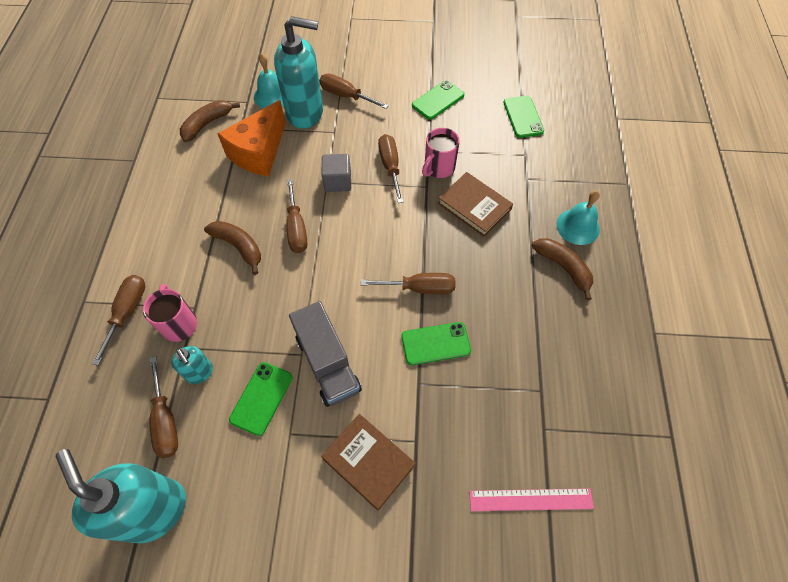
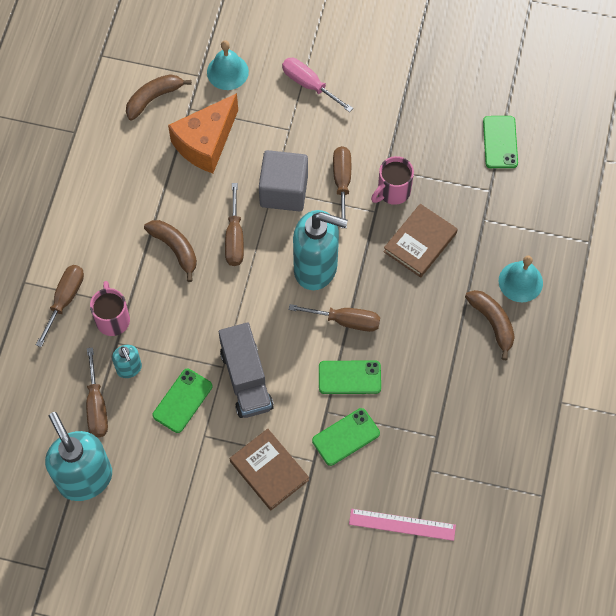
camera: 10 degrees right, 5 degrees up
turquoise soap dispenser [274,16,323,129] -> turquoise soap dispenser moved to [293,210,348,290]
brown screwdriver [319,74,389,109] -> pink screwdriver [282,58,353,112]
grey cube [322,154,351,192] -> grey cube [259,150,308,212], size x1.55
green phone [412,80,464,120] -> green phone moved to [312,408,380,466]
brown book [438,172,513,237] -> brown book turned 75 degrees clockwise [383,204,458,278]

